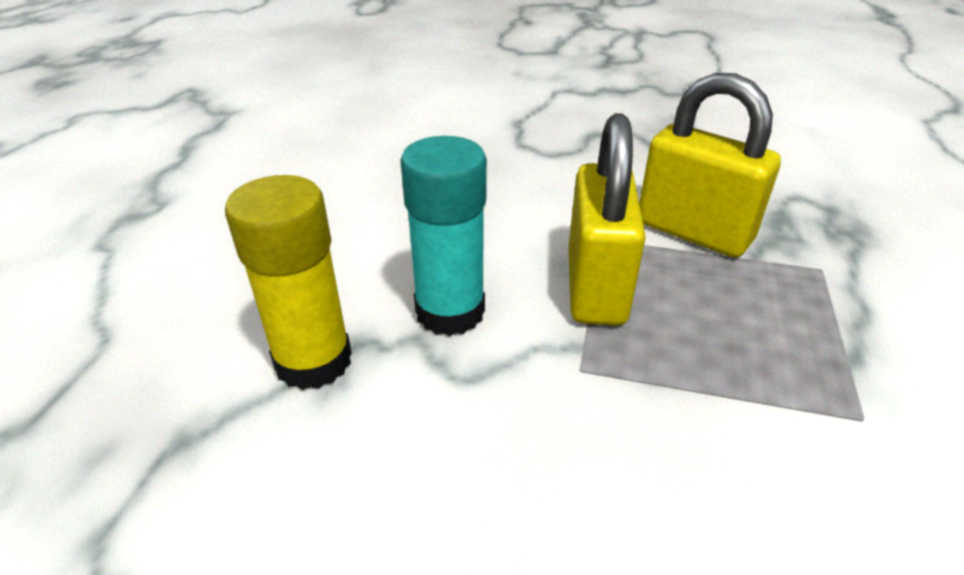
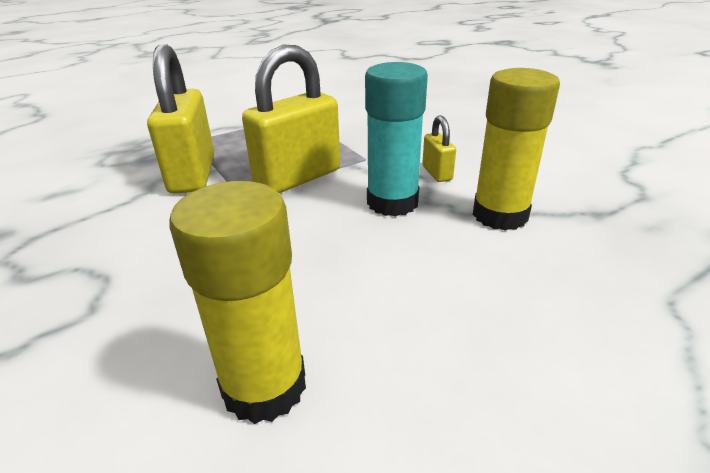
camera: 135 degrees left, 5 degrees down
none -> yellow glue stick [169,181,306,424]
none -> yellow padlock [422,115,456,182]

